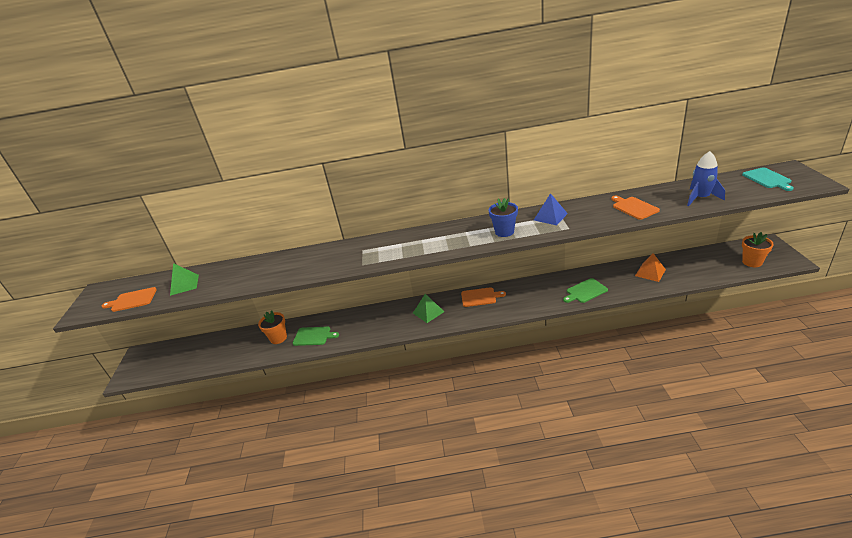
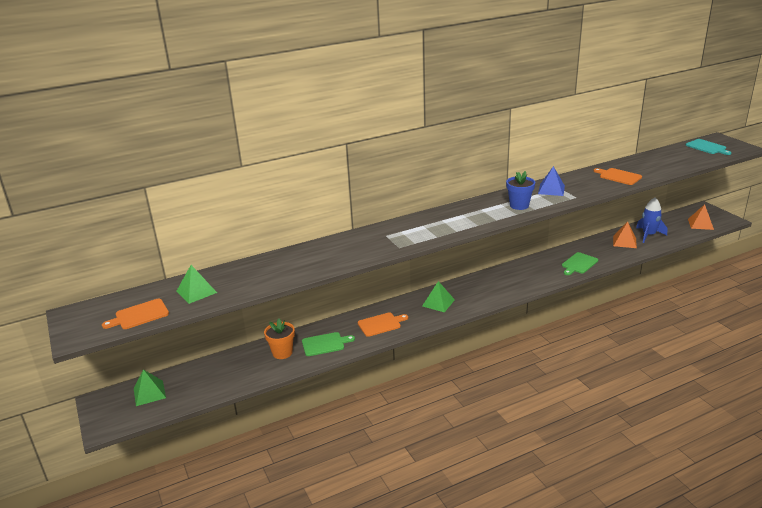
camera: 25 degrees left, 5 degrees down
orange cutting board [461,287,506,307] -> orange cutting board moved to [358,312,408,337]
blue rocket [687,151,725,206] -> blue rocket moved to [636,197,667,243]
orange flower pot [742,232,774,267] -> orange pyramid [688,204,714,230]
none -> green pyramid [134,369,166,406]

